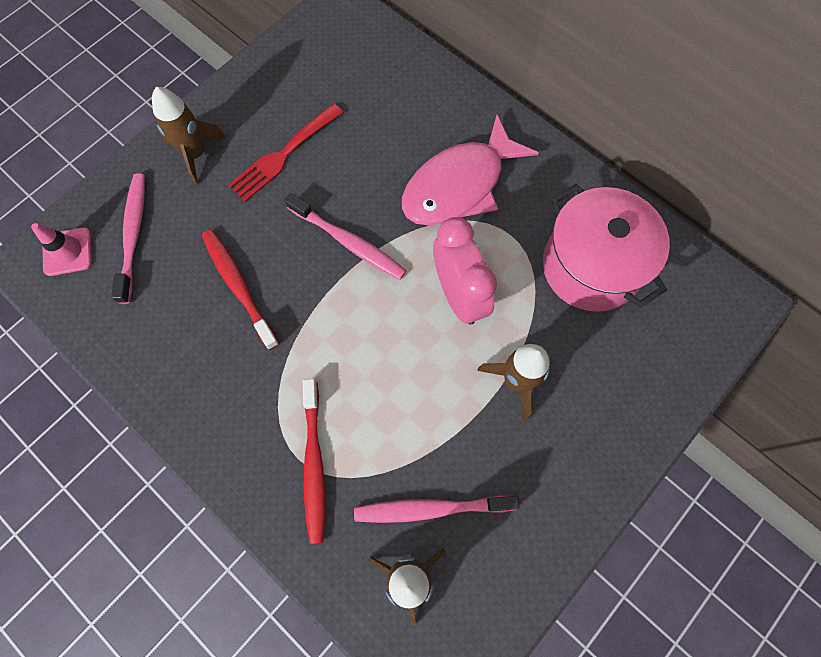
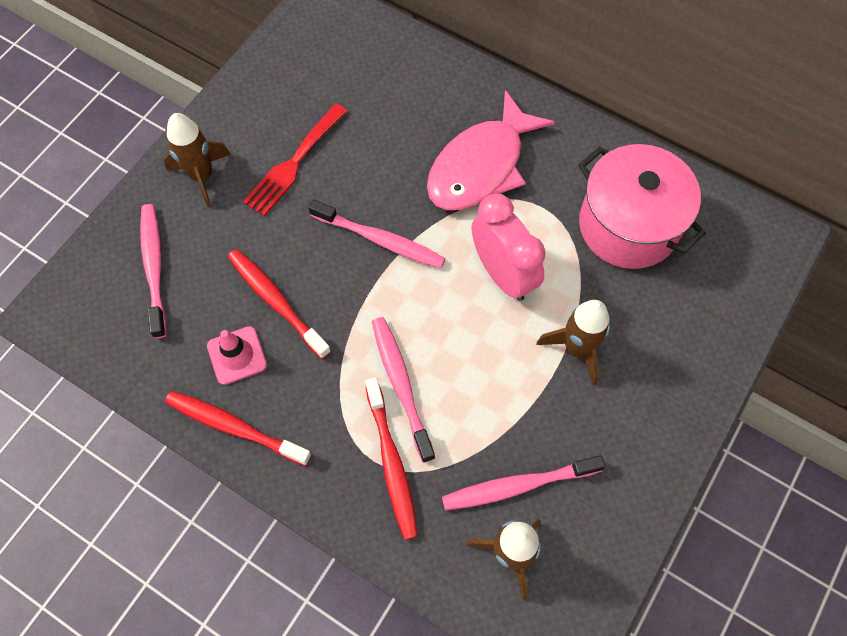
camera: 10 degrees left, 5 degrees down
pink traffic cone [31,223,92,276] -> pink traffic cone moved to [207,326,267,385]
none -> red toothbrush [165,391,312,466]
none -> pink toothbrush [372,317,435,463]

